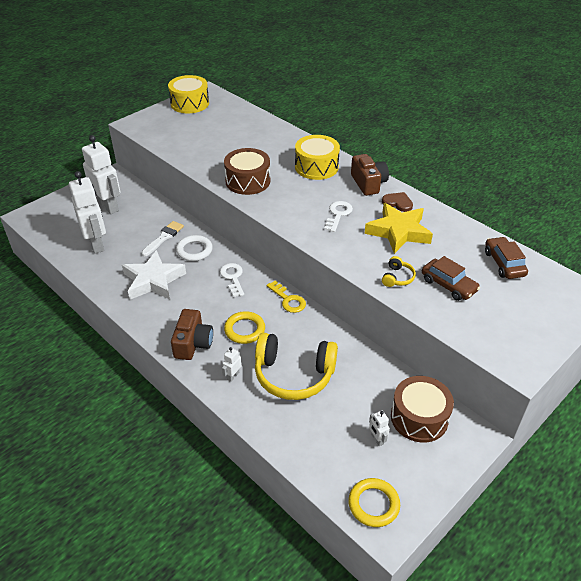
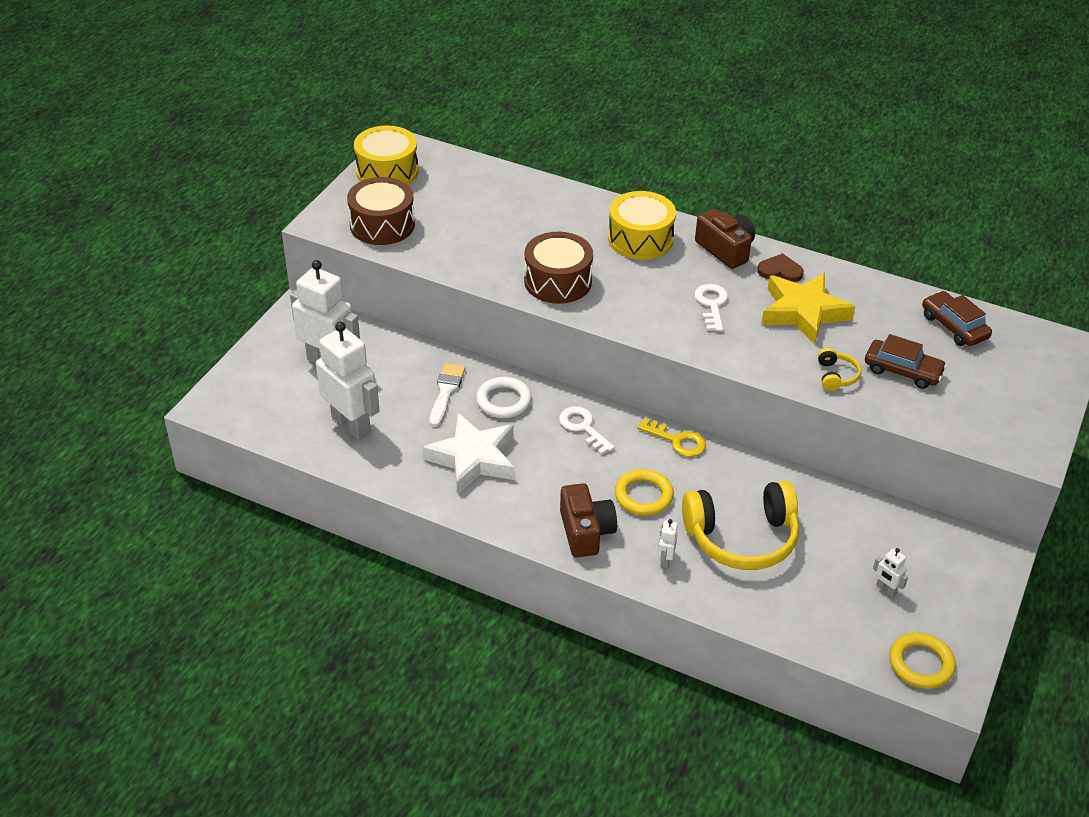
camera: 20 degrees left, 0 degrees up
brown drum [391,376,454,442] -> brown drum moved to [347,177,415,245]

